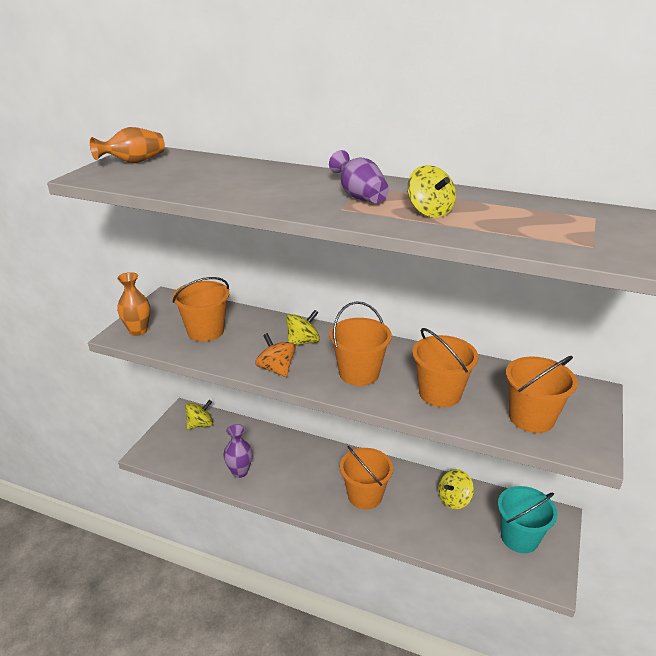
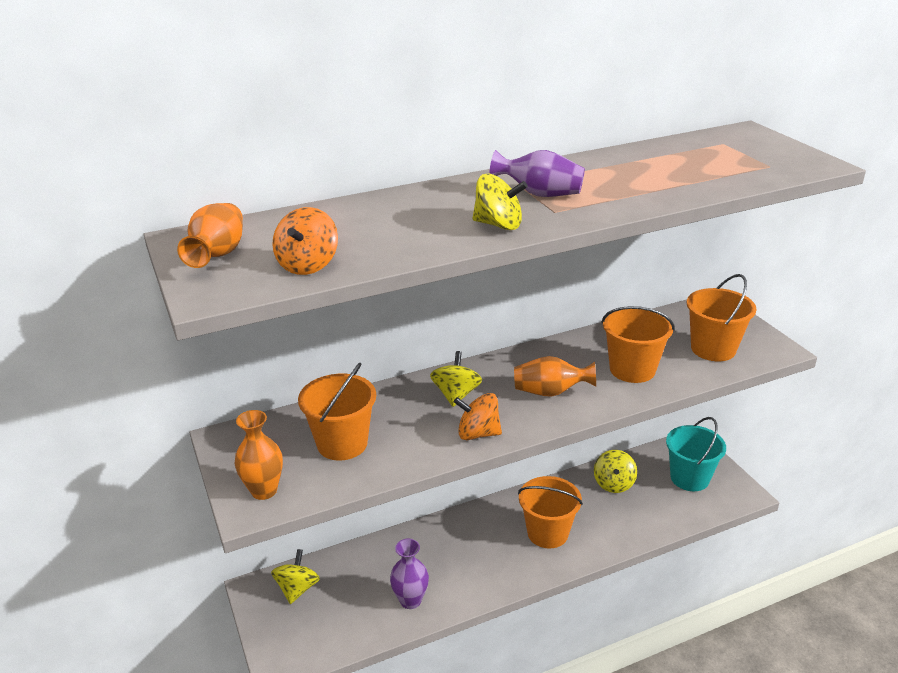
camera: 45 degrees left, 0 degrees up
orange bucket [330,301,392,386] -> orange vase [514,356,596,397]
yellow spinning top [407,165,456,218] -> yellow spinning top moved to [473,174,528,230]
none -> orange spinning top [272,207,338,275]

